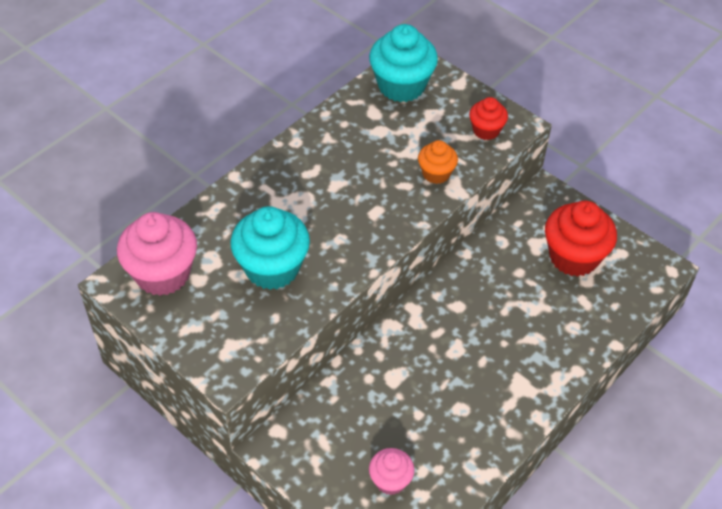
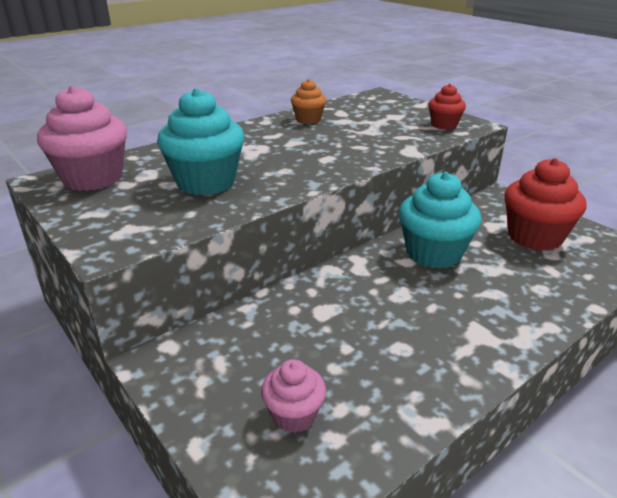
camera: 10 degrees right, 20 degrees down
turquoise cupcake [369,24,438,102] -> turquoise cupcake moved to [399,172,481,269]
orange cupcake [418,140,458,184] -> orange cupcake moved to [291,79,326,124]

